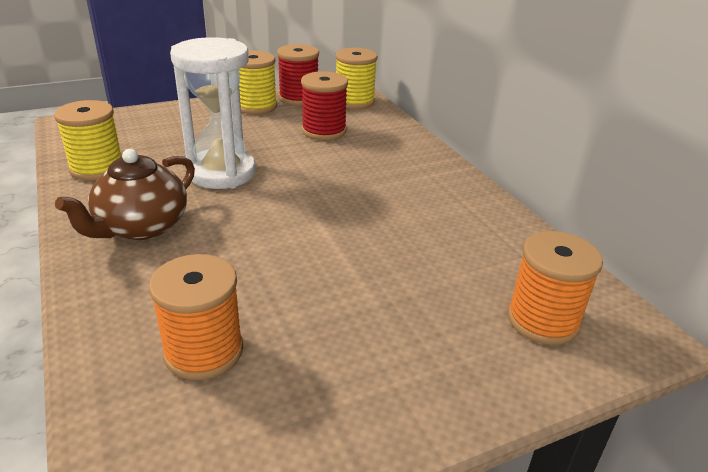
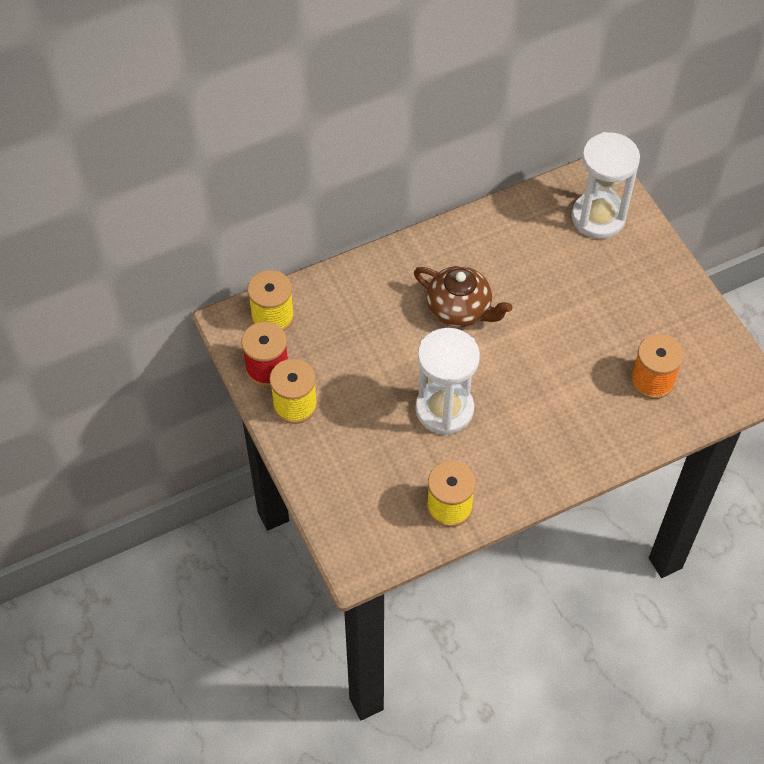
camera: 90 degrees left, 25 degrees up
brown teapot [55,149,195,240] -> brown teapot moved to [414,266,512,327]
red spool [301,71,348,140] -> none
orange spool [508,231,603,345] -> white hourglass [572,132,640,239]

